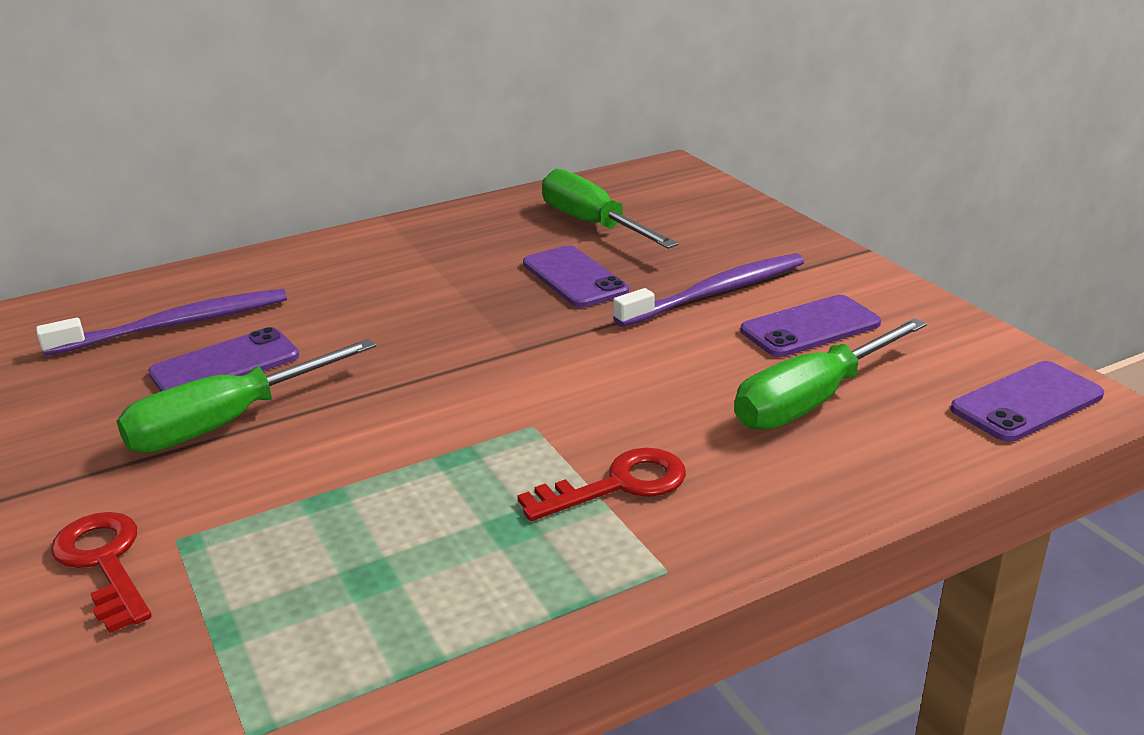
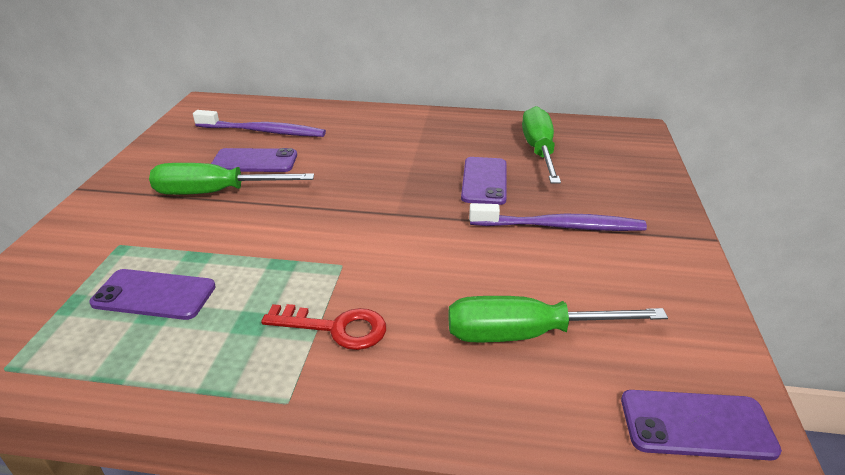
camera: 35 degrees right, 5 degrees up
red key [51,512,152,633] -> none
purple phone [741,295,881,357] -> purple phone moved to [89,269,216,320]

